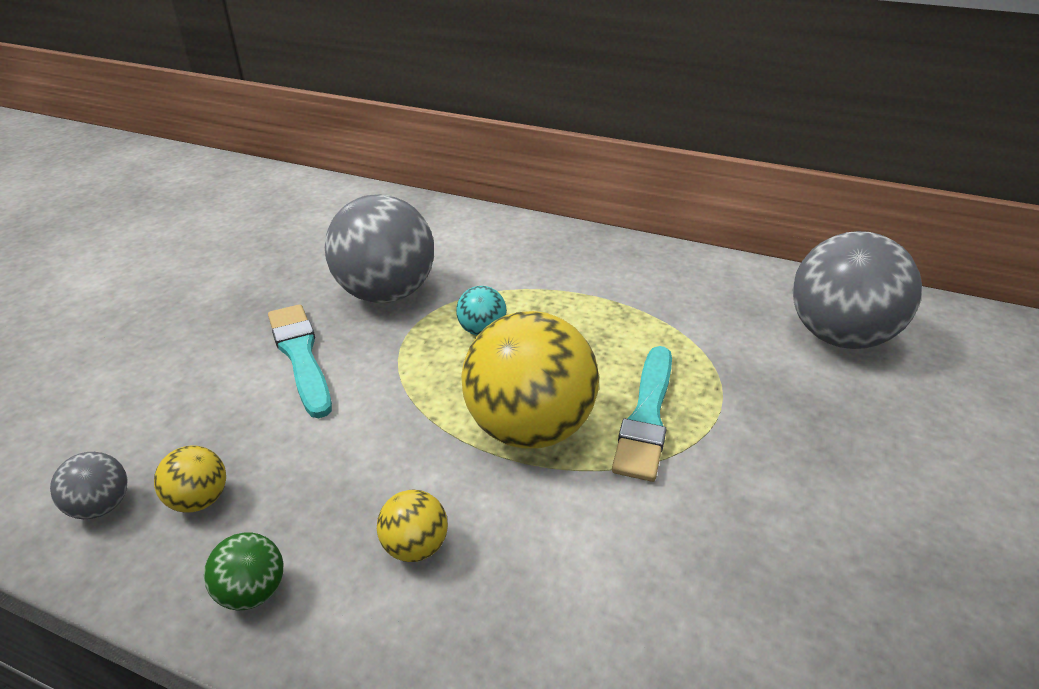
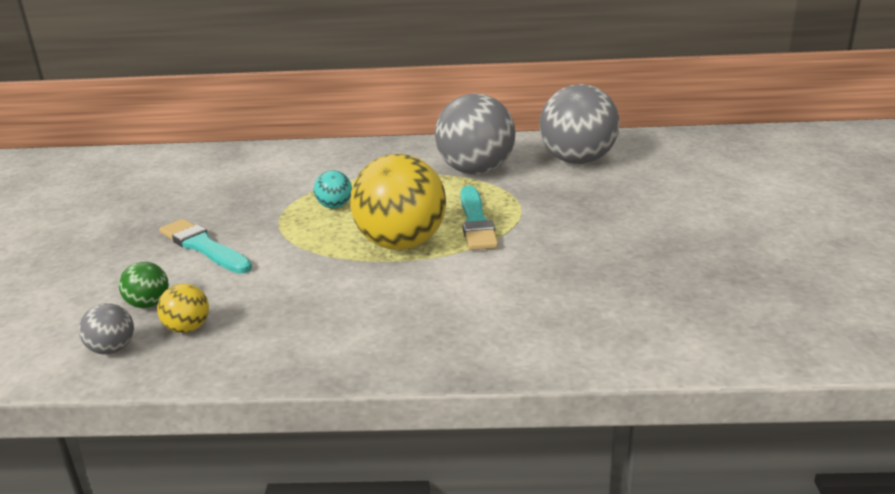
camera: 20 degrees left, 10 degrees down
green ball [204,533,283,611] -> green ball moved to [119,262,169,308]
grey ball [324,194,434,303] -> grey ball moved to [435,93,515,175]
yellow ball [377,490,448,562] -> none

